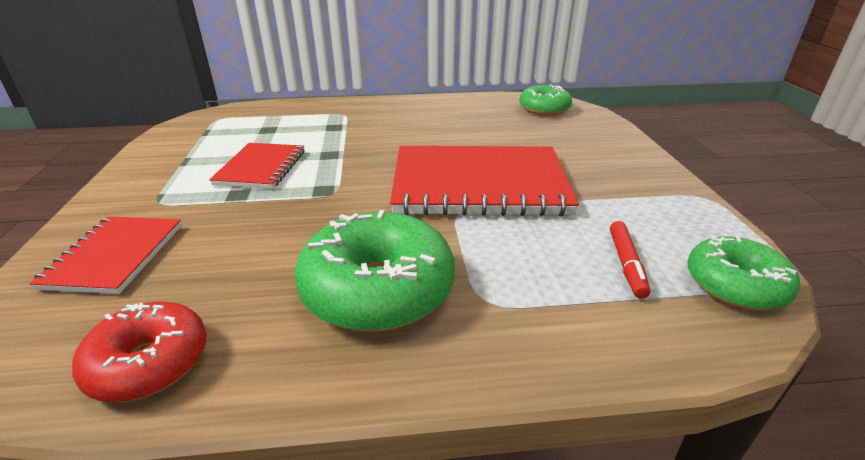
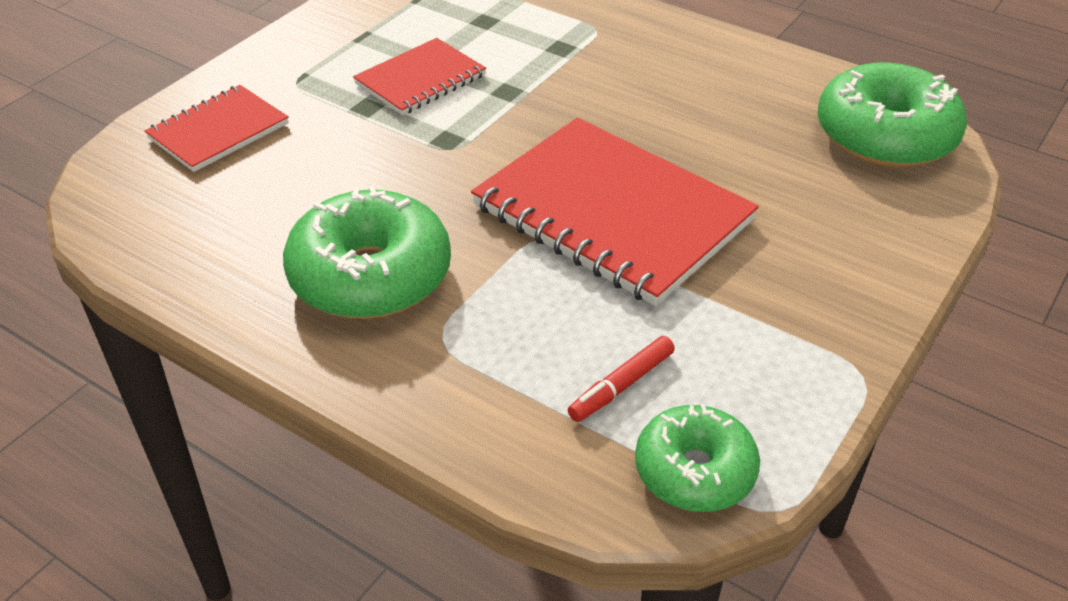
camera: 40 degrees right, 10 degrees up
red donut [72,301,207,402] -> none
green donut [519,84,572,116] -> green donut [818,63,967,168], size x1.59

